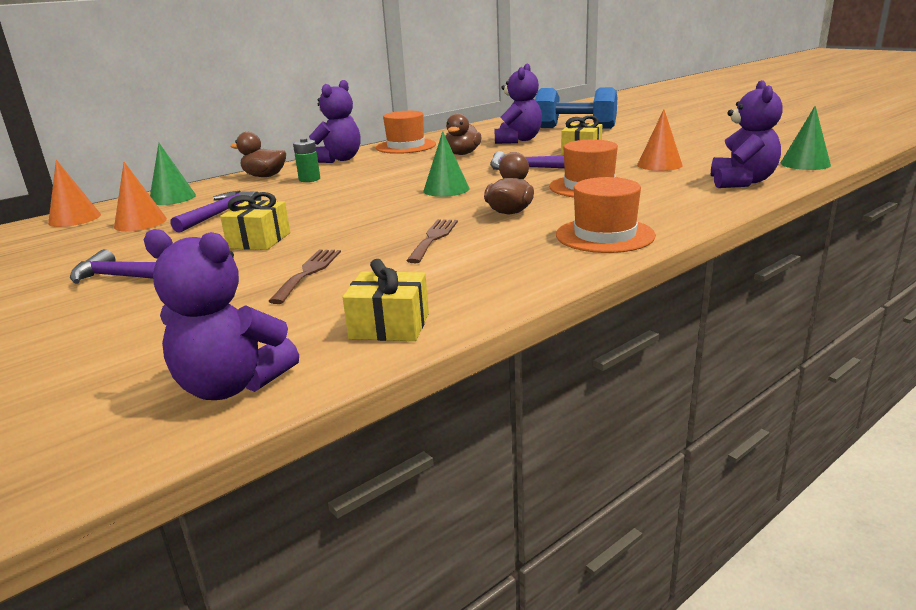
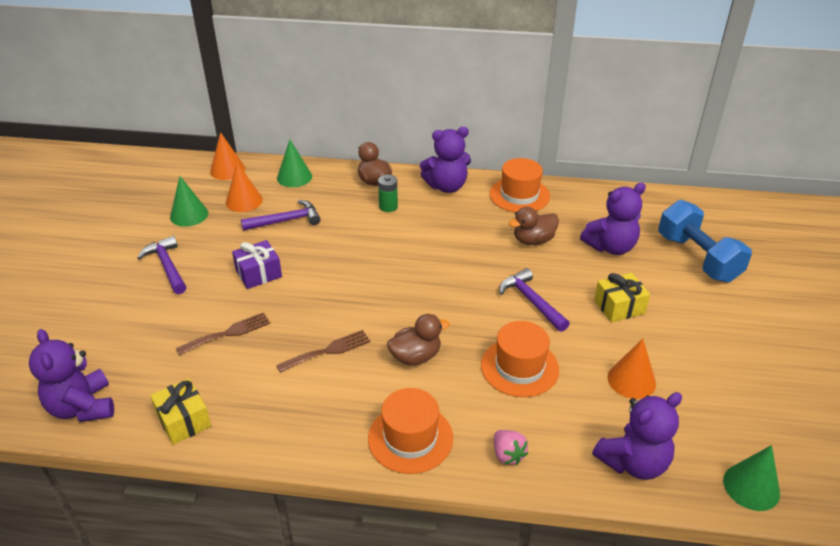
camera: 45 degrees right, 15 degrees up
yellow gift [220,192,290,250] -> purple gift [232,240,282,289]
green cone [424,131,470,197] -> green cone moved to [170,176,208,227]
none -> pink strawberry [494,430,528,465]

